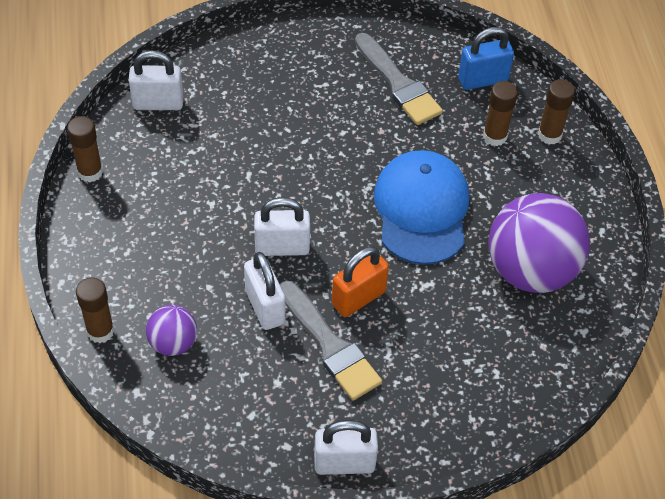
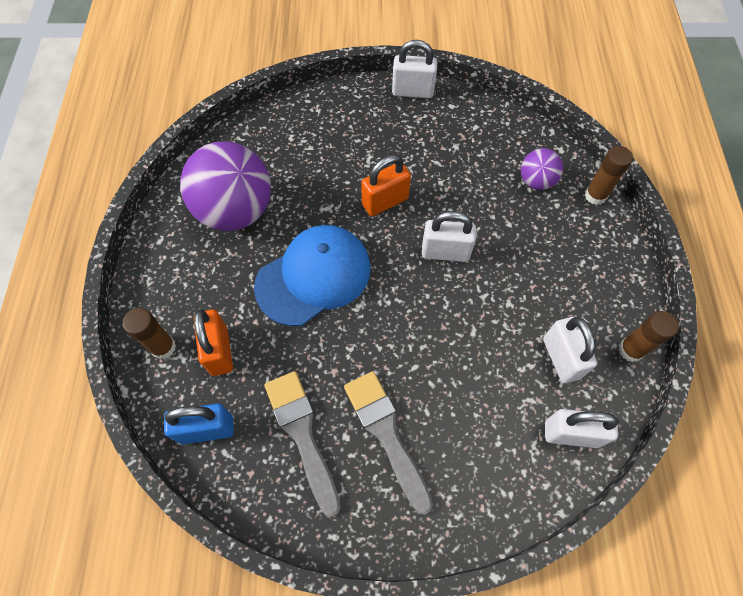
camera: 170 degrees left, 10 degrees up
white padlock [244,252,285,330] -> white padlock moved to [543,317,597,383]
grey brush [280,281,382,401] -> grey brush moved to [344,371,433,515]
blue cap [374,150,469,265] -> blue cap turned 135 degrees counterclockwise [254,225,371,326]
brown glue stick [483,81,518,146] -> orange padlock [194,309,233,376]

